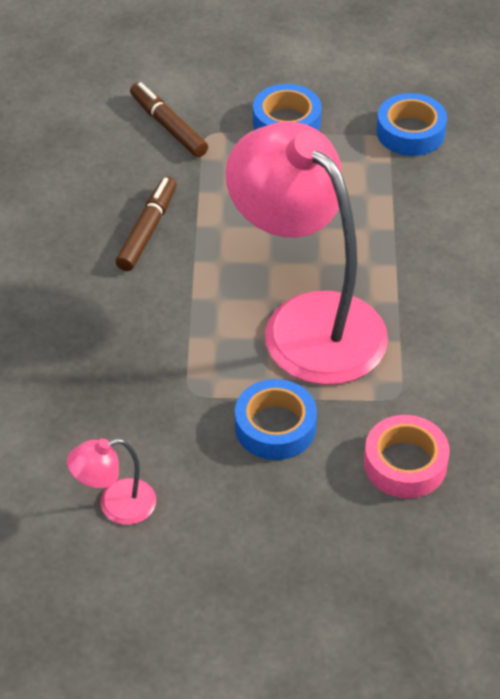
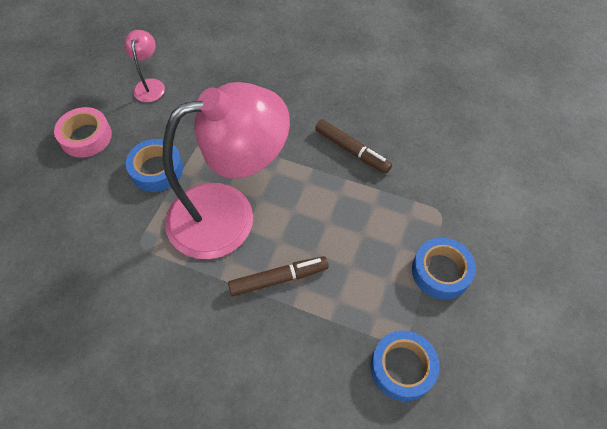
camera: 110 degrees right, 10 degrees up
brown marker [130,82,208,157] -> brown marker moved to [228,256,329,296]
pink tape [364,415,450,498] -> pink tape moved to [54,107,112,158]

